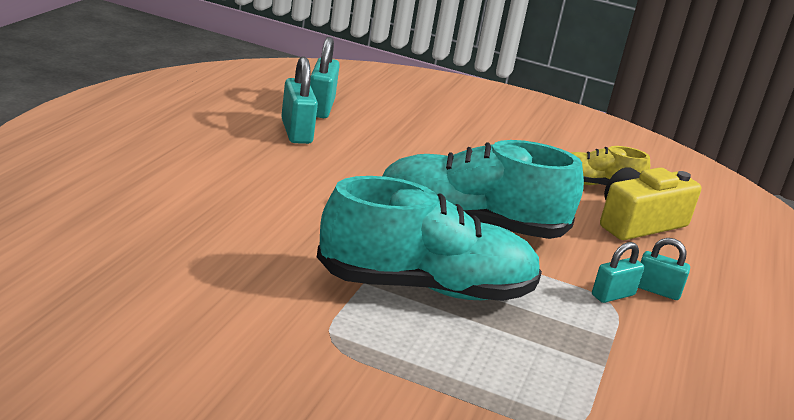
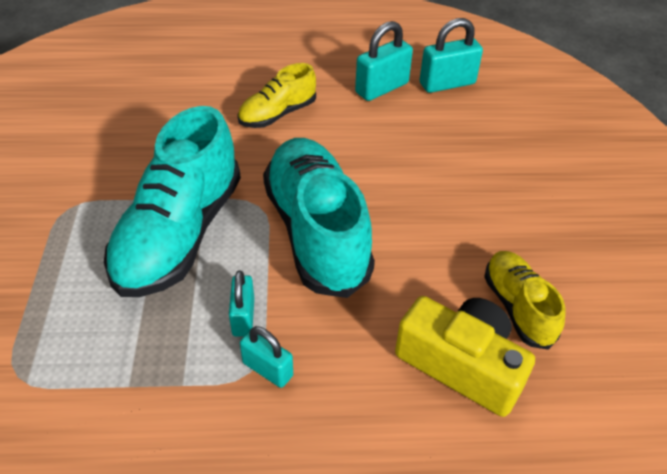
camera: 70 degrees right, 20 degrees up
turquoise shoe [317,176,542,301] -> turquoise shoe turned 45 degrees clockwise [104,106,241,297]
turquoise padlock [638,238,690,300] -> turquoise padlock moved to [229,270,254,337]
none -> yellow shoe [237,63,316,128]

